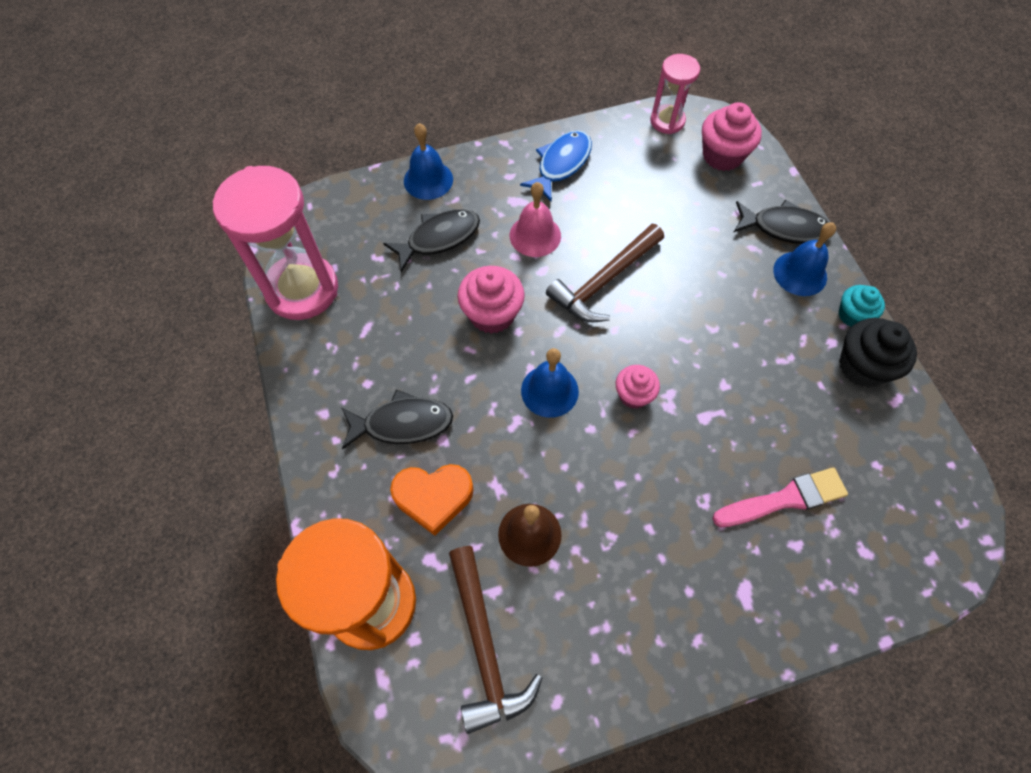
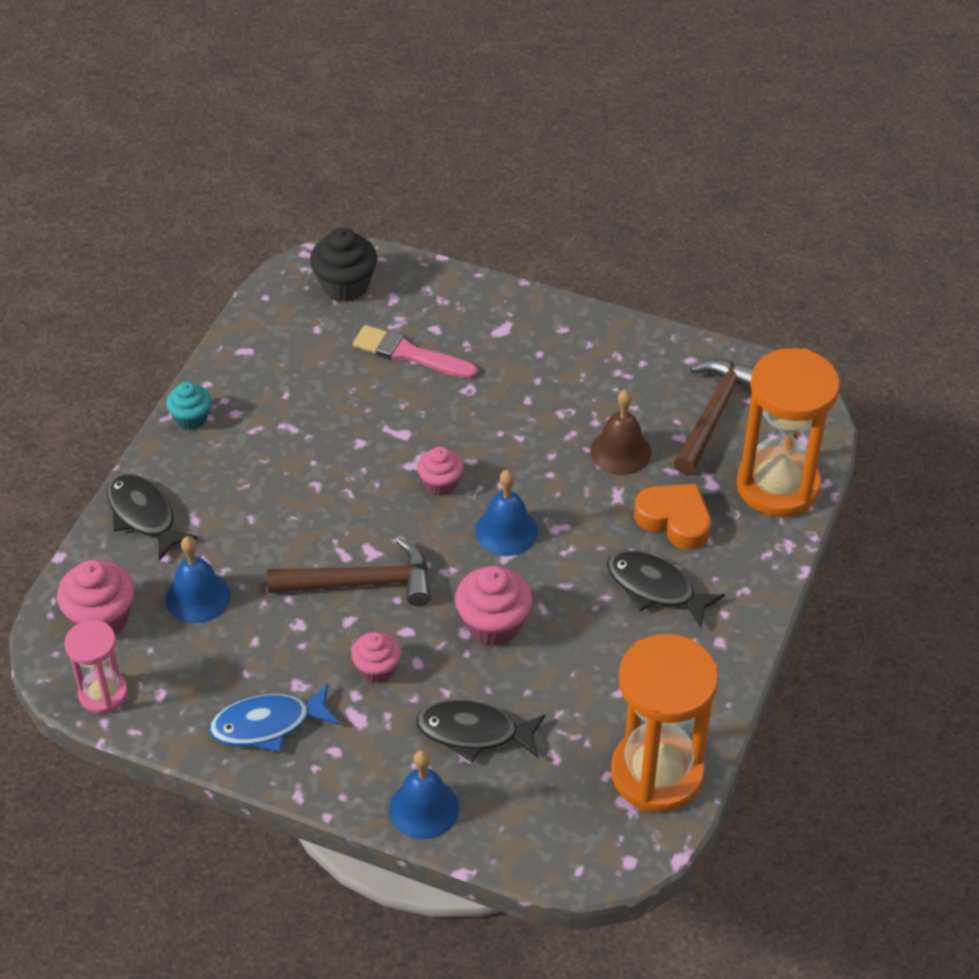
camera: 140 degrees left, 15 degrees down
pink hourglass [213,166,338,320] -> orange hourglass [611,634,719,812]
pink bell [510,182,561,257] -> pink cupcake [351,632,401,683]
blue bell [773,222,836,296] -> blue bell moved to [166,536,230,623]
black cupcake [839,318,917,387] -> black cupcake moved to [310,227,377,302]

